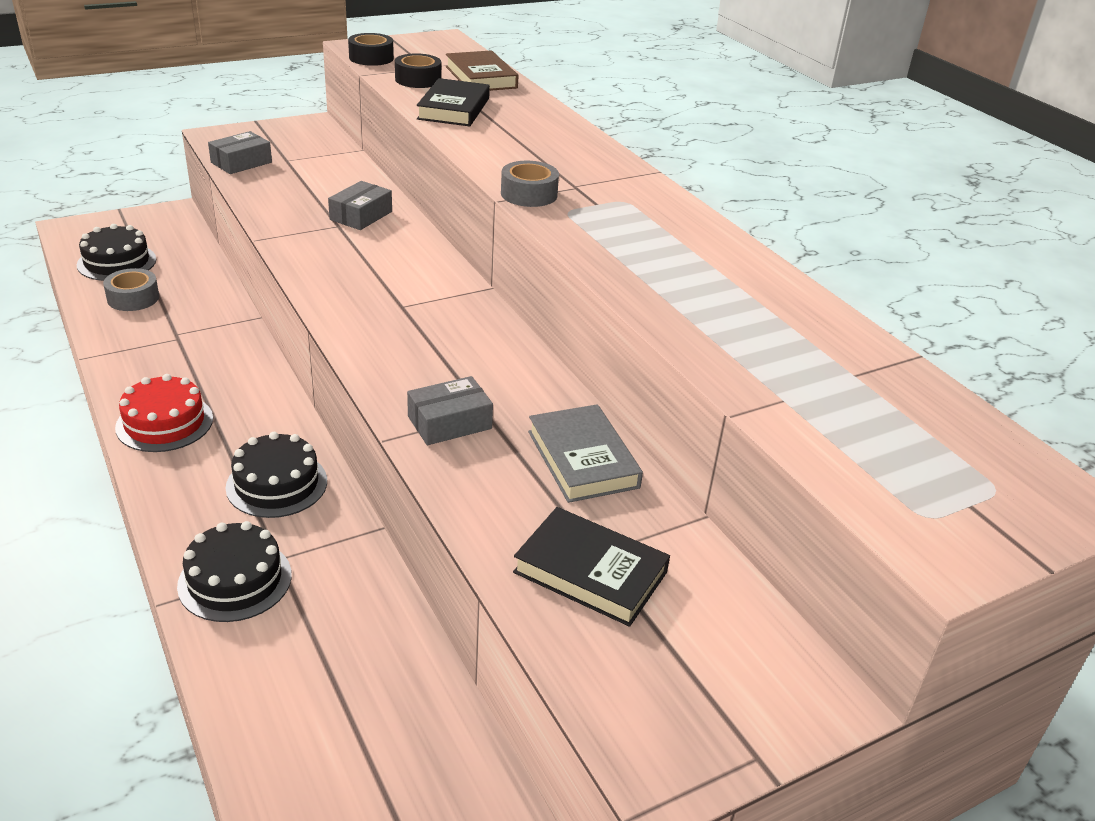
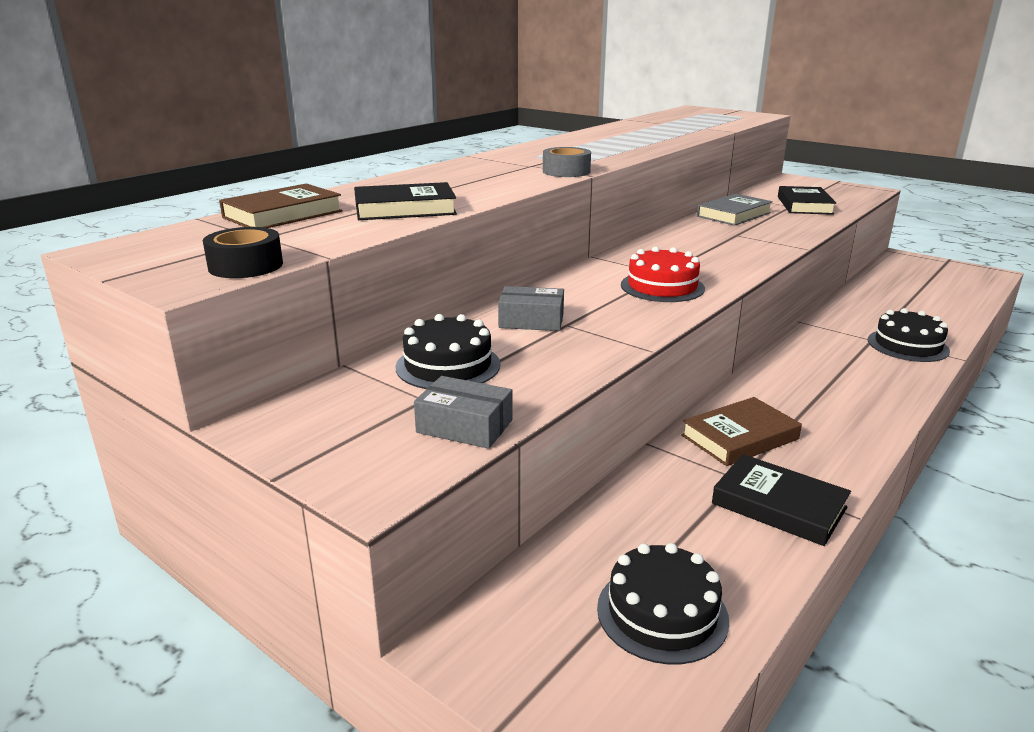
camera: 110 degrees left, 10 degrees down
grey tape [103,268,159,311] -> none
red cake [115,374,213,452] -> red cake moved to [621,246,705,302]
black cake [226,432,327,518] -> black cake moved to [396,314,501,389]
black tape [395,53,441,88] -> none
grey box [407,376,493,445] -> none
none -> brown book [681,397,802,466]
none -> black book [712,454,851,546]

